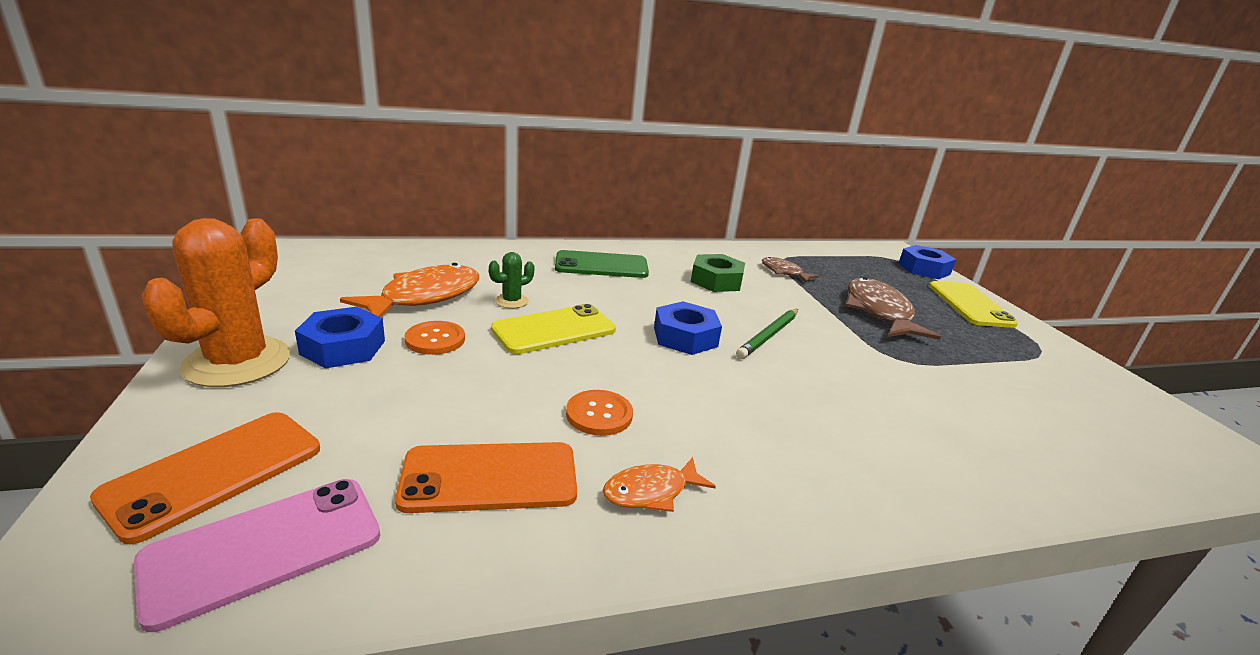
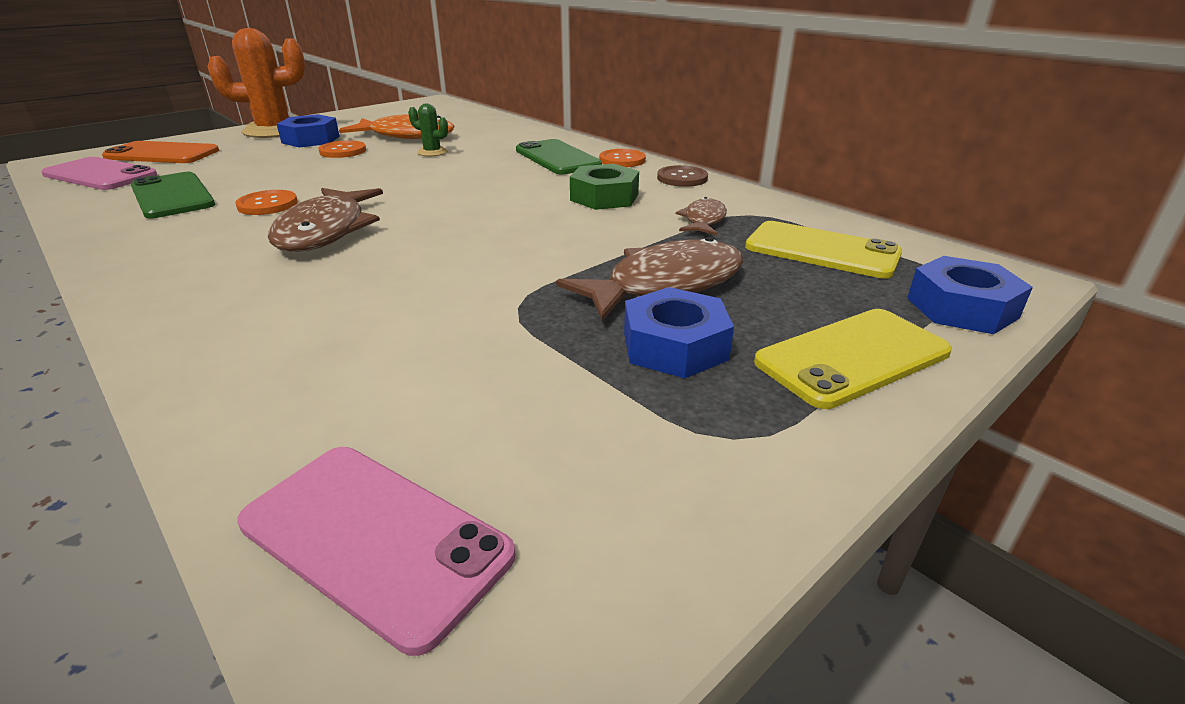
camera: 65 degrees right, 5 degrees up
orange phone [395,442,577,513] -> green phone [131,172,215,218]
yellow phone [491,304,616,354] -> yellow phone moved to [745,221,902,278]
orange fish [603,457,716,512] -> none
blue nut [654,301,722,355] -> blue nut moved to [624,287,734,378]
green pencil [736,309,798,359] -> none
none -> pink phone [237,447,515,656]
none -> brown fish [268,188,383,252]
none -> orange button [599,149,646,167]
none -> brown button [657,165,708,187]

